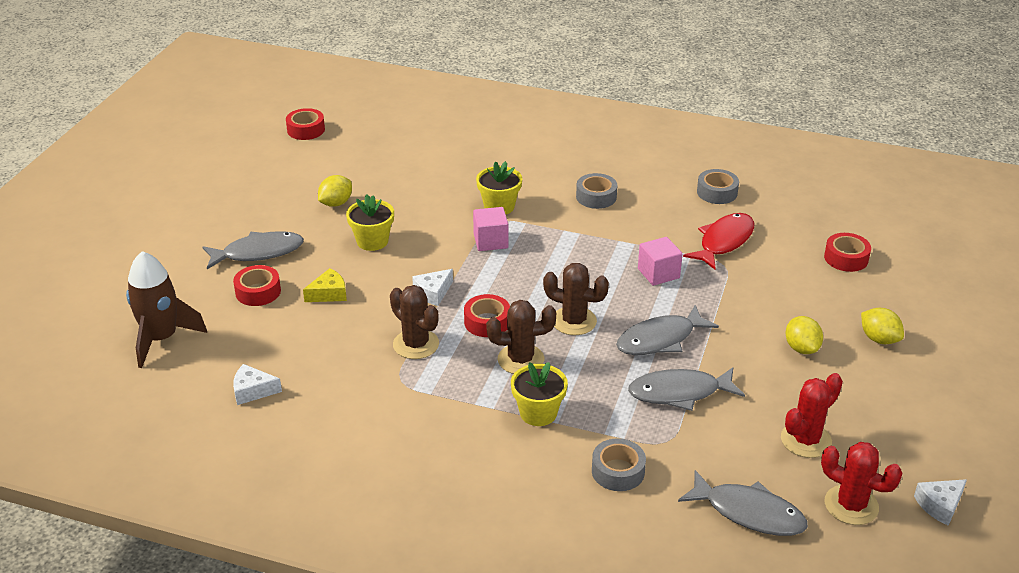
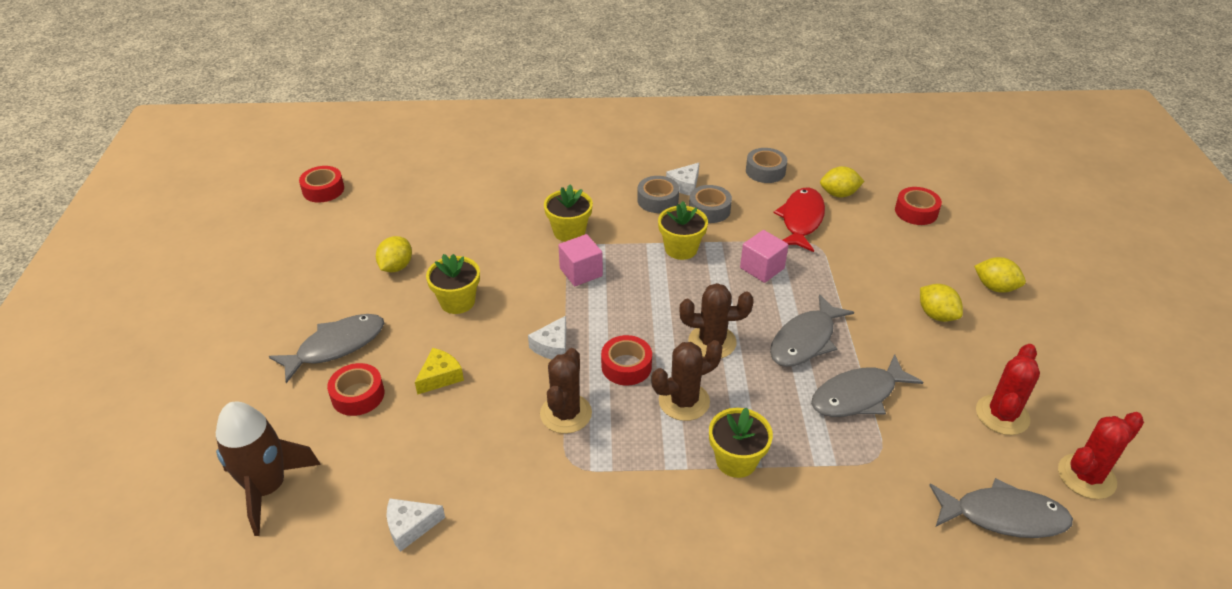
camera: 20 degrees left, 5 degrees up
brown cactus [390,285,439,359] -> brown cactus turned 75 degrees clockwise [540,348,592,434]
grey tape [592,438,646,491] -> grey tape moved to [689,185,732,223]
red cactus [821,442,903,525] -> red cactus turned 45 degrees counterclockwise [1058,412,1144,499]
white cheese [914,479,967,526] -> white cheese moved to [666,163,699,196]
none -> yellow flower pot [658,201,708,260]
none -> yellow lemon [820,166,864,197]

